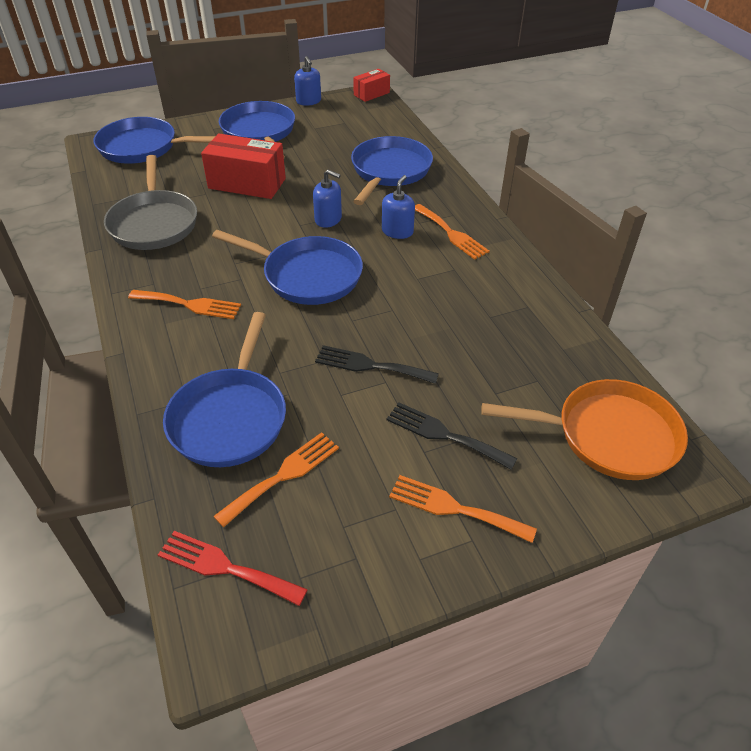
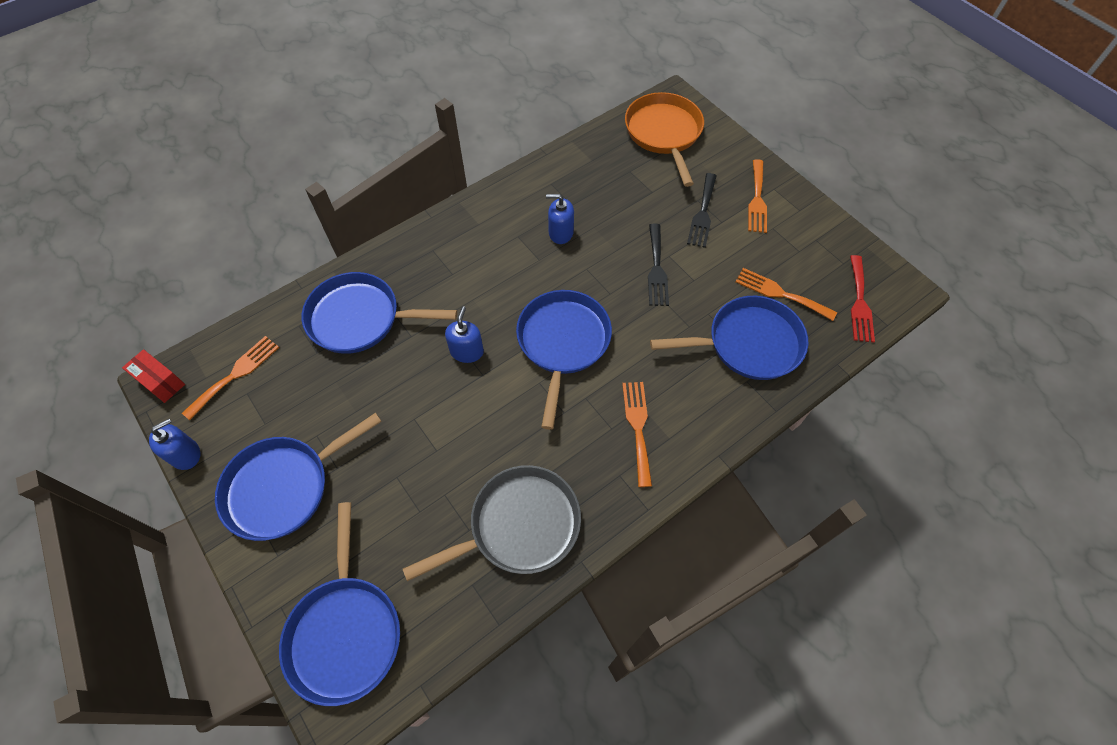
camera: 105 degrees left, 15 degrees up
red box [201,133,286,199] -> none
blue soap dispenser [382,175,415,239] -> blue soap dispenser moved to [546,194,574,244]
orange fork [415,204,490,260] -> orange fork moved to [182,336,279,420]

